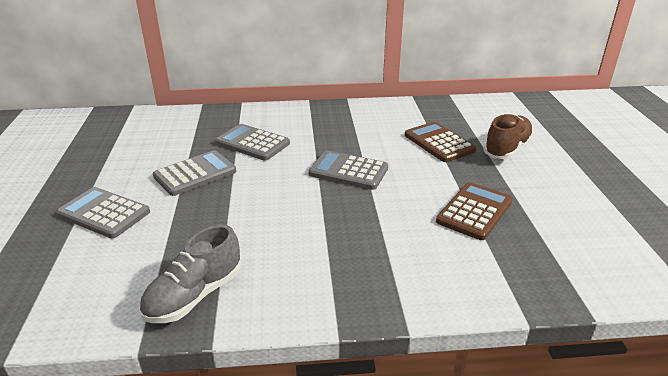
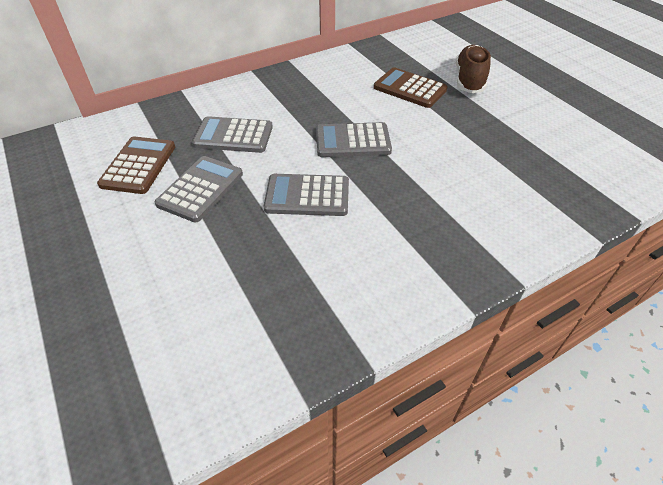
camera: 25 degrees left, 15 degrees up
grey calculator [56,187,150,238] -> grey calculator moved to [264,174,349,216]
grey shoe [139,225,241,323] -> none
brown calculator [436,182,513,240] -> brown calculator moved to [97,136,175,194]

